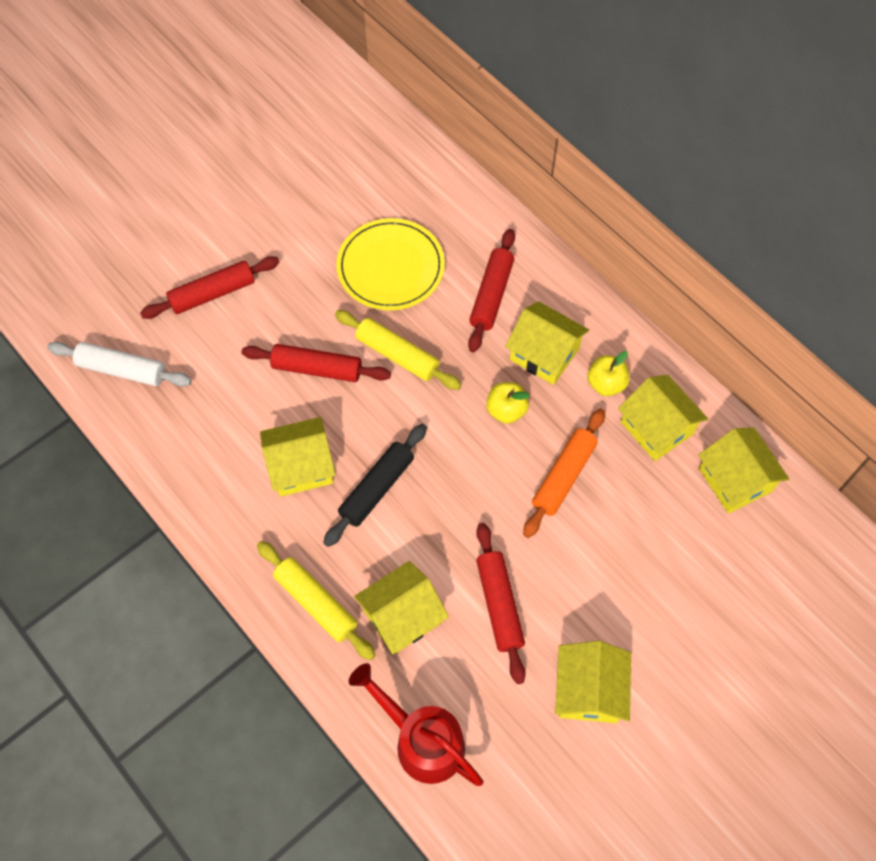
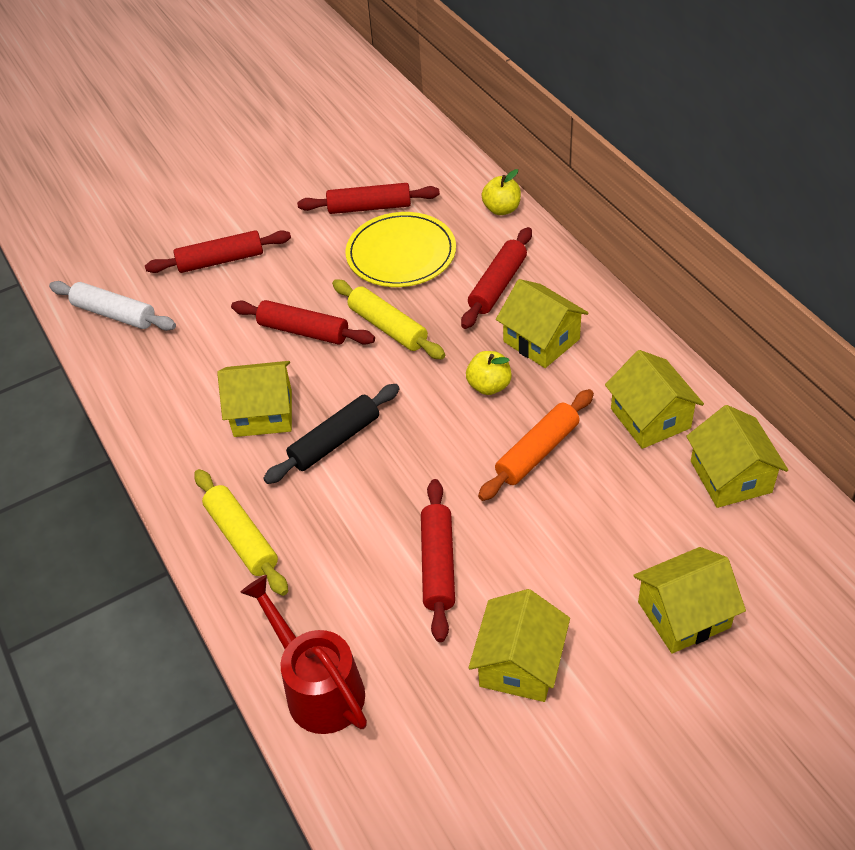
camera: 15 degrees right, 15 degrees down
yellow house [354,561,449,655] -> yellow house moved to [633,547,746,654]
yellow apple [587,351,630,396] -> yellow apple moved to [482,169,521,215]
none -> red rolling pin [297,183,440,214]

